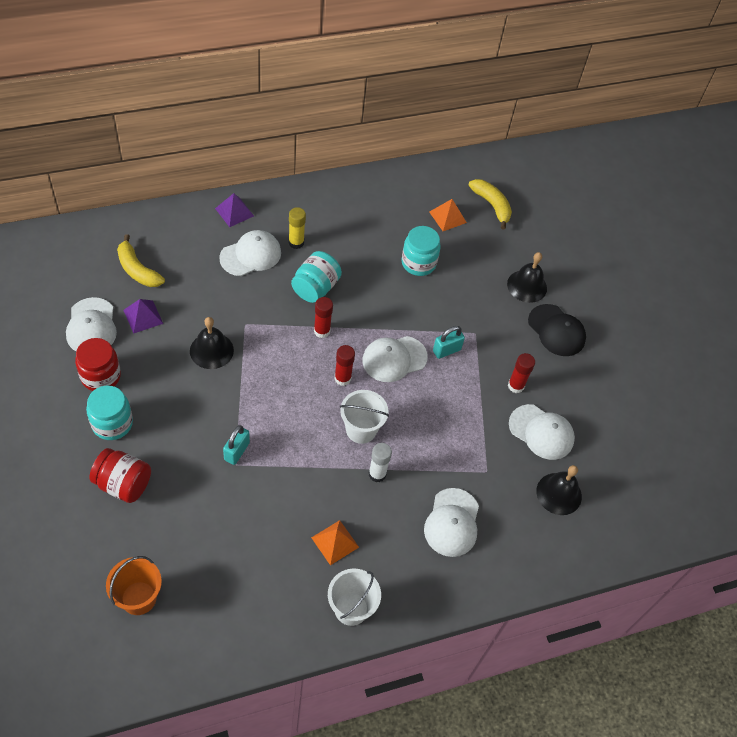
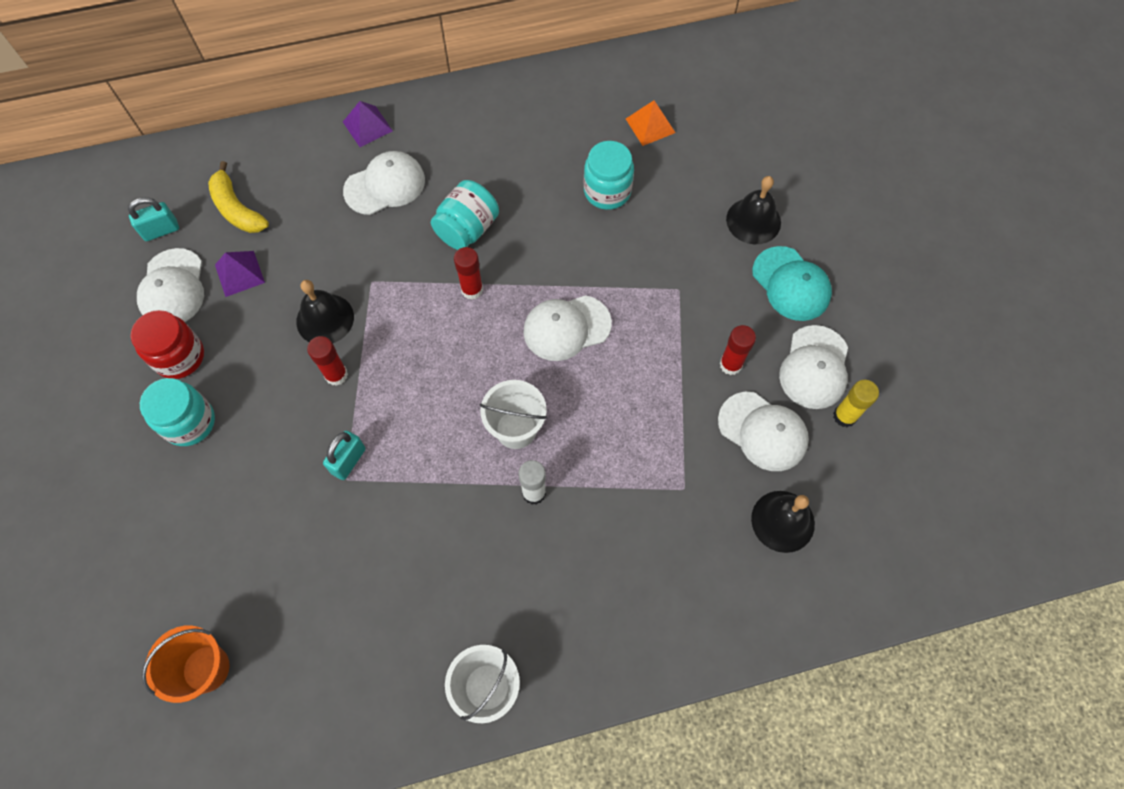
camera: 10 degrees right, 10 degrees up
red jar [89,448,151,503] -> none
yellow glue stick [289,207,306,249] -> yellow glue stick moved to [833,380,879,427]
orange pyramid [311,520,359,565] -> none
red glue stick [334,345,355,386] -> red glue stick moved to [307,336,348,386]
white cap [424,488,479,557] -> white cap moved to [779,325,848,409]
turquoise padlock [433,326,465,359] -> turquoise padlock moved to [128,197,179,241]
yellow banana [469,179,512,230] -> none
black cap [528,304,586,356] -> turquoise cap [752,246,832,321]

